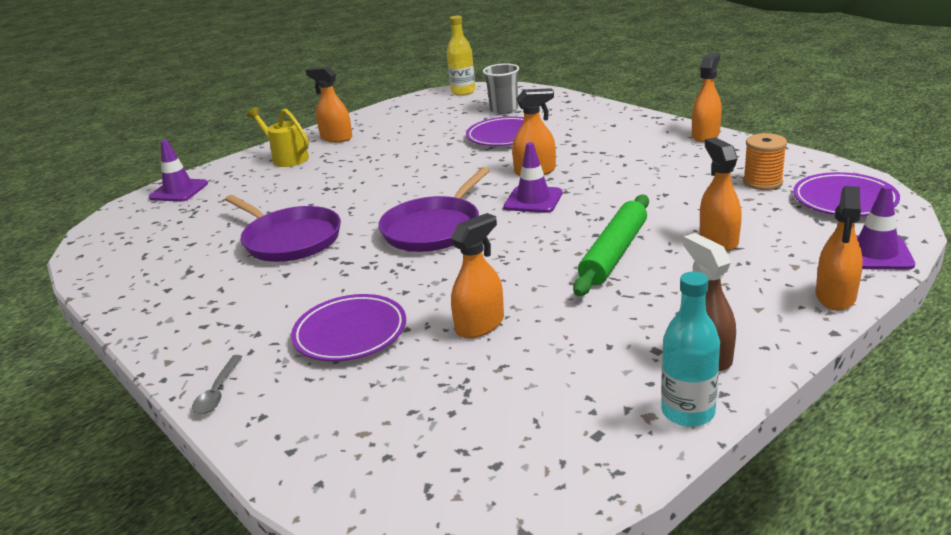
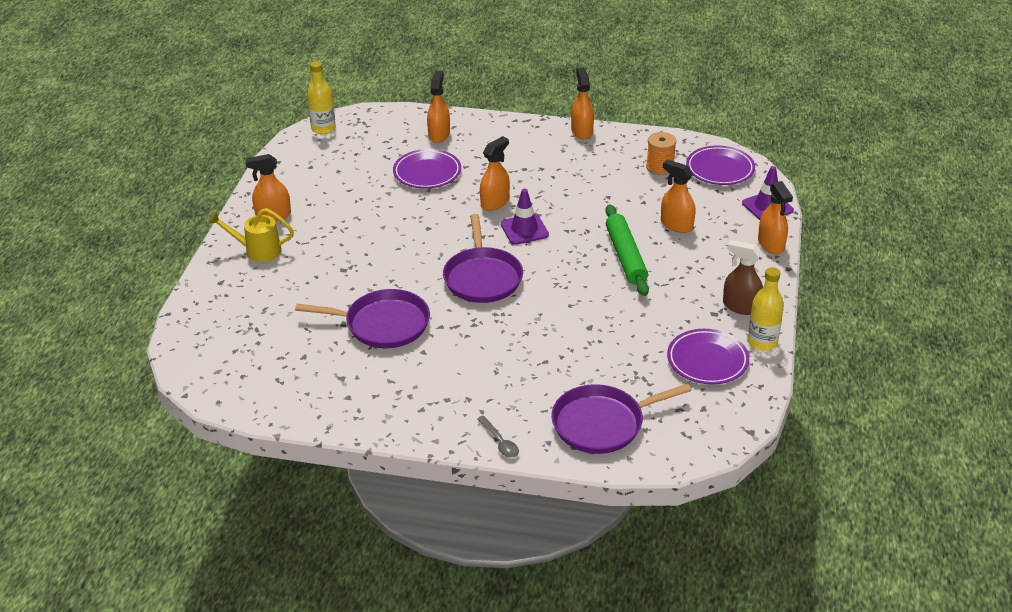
camera: 40 degrees left, 10 degrees up
purple traffic cone [149,140,208,202] -> none
purple plate [291,294,406,361] -> purple plate moved to [667,329,749,385]
orange spray bottle [451,213,504,338] -> orange spray bottle moved to [427,71,450,143]
grey cup [483,63,519,114] -> none
turquoise bottle [661,271,720,427] -> yellow bottle [748,267,784,351]
none -> purple pan [551,384,692,454]

